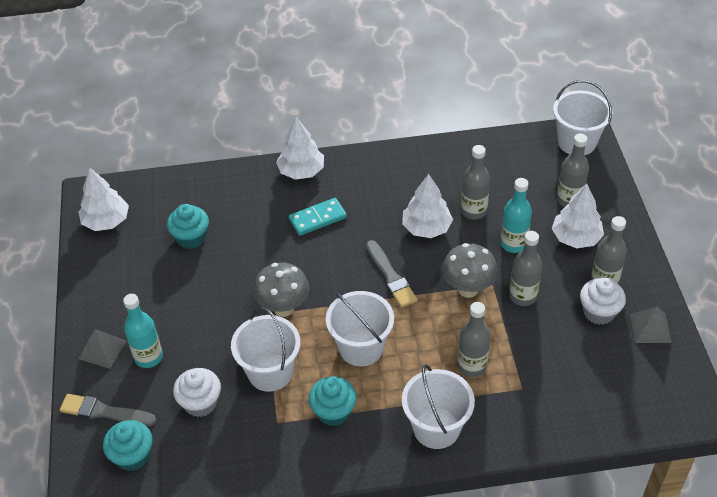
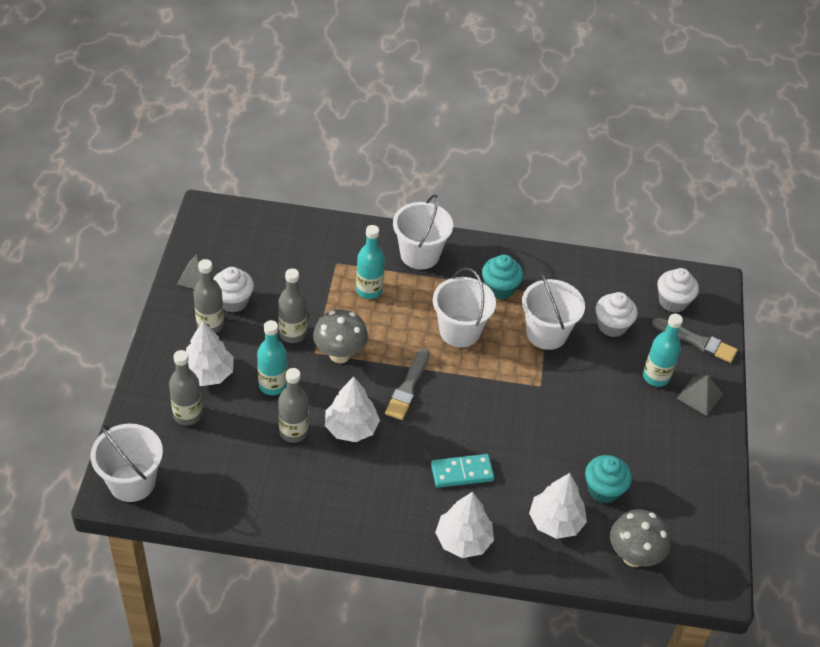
camera: 170 degrees left, 0 degrees up
white tree [78,168,129,231] -> white tree moved to [529,473,587,539]
turquoise cupcake [103,420,153,471] -> white cupcake [657,268,699,313]
grey mushroom [253,262,309,317] -> grey mushroom moved to [610,509,671,567]
grey brush [366,240,418,308] -> grey brush turned 150 degrees counterclockwise [385,348,429,420]
grey bottle [458,302,490,377] -> turquoise bottle [356,225,385,299]

